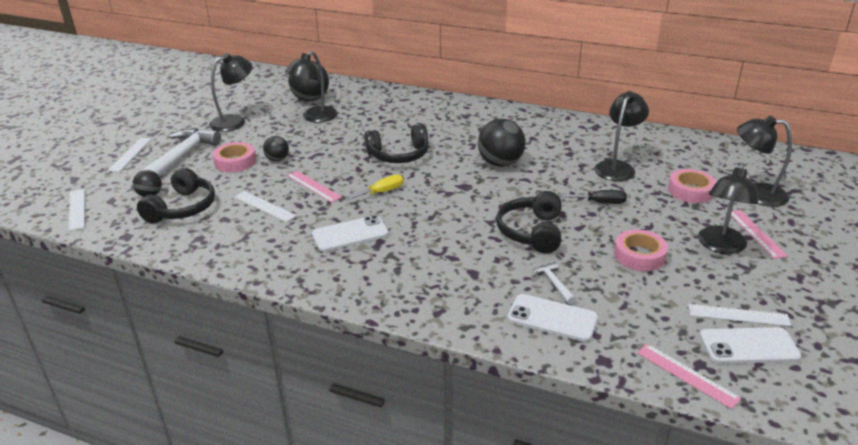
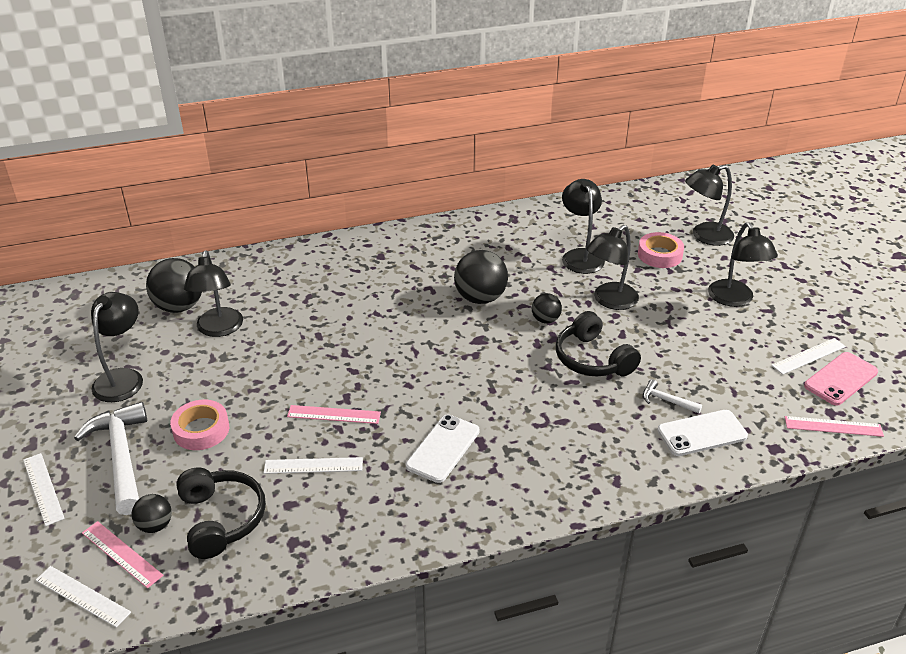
camera: 40 degrees left, 5 degrees up
black ball [263,136,289,162] -> black ball moved to [532,293,562,323]
yellow screwdriver [345,174,404,200] -> none
black headphones [364,124,429,163] -> none
black screwdriver [559,190,627,204] -> black lamp [586,225,639,310]
pink tape [614,229,668,271] -> none
white phone [699,327,801,364] -> pink phone [804,352,878,406]
pink ruler [731,210,788,259] -> pink ruler moved to [82,521,163,588]

